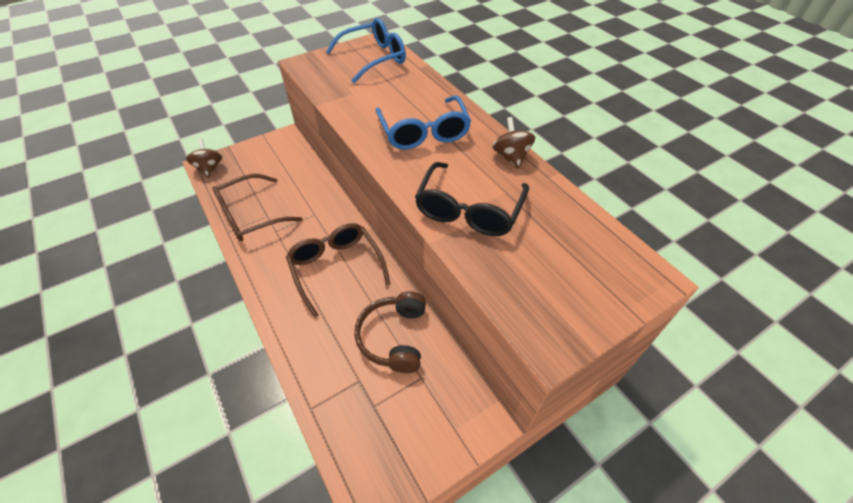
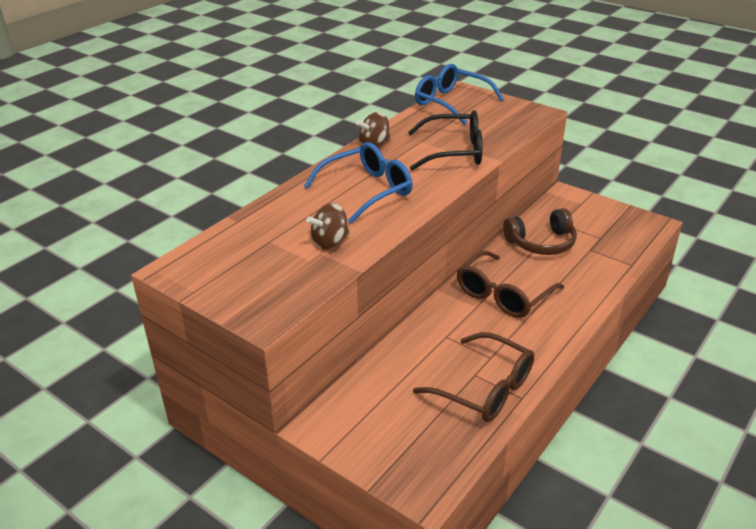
camera: 110 degrees left, 15 degrees down
brown spinning top [186,138,222,178] -> brown spinning top moved to [306,203,349,250]
blue glasses [326,18,406,83] -> blue glasses moved to [415,64,504,125]

